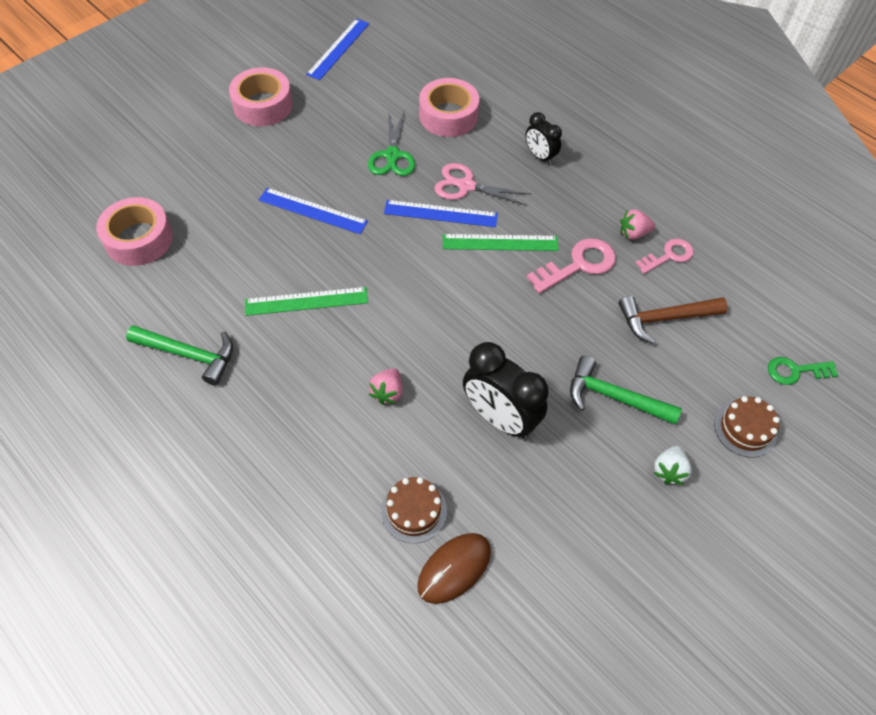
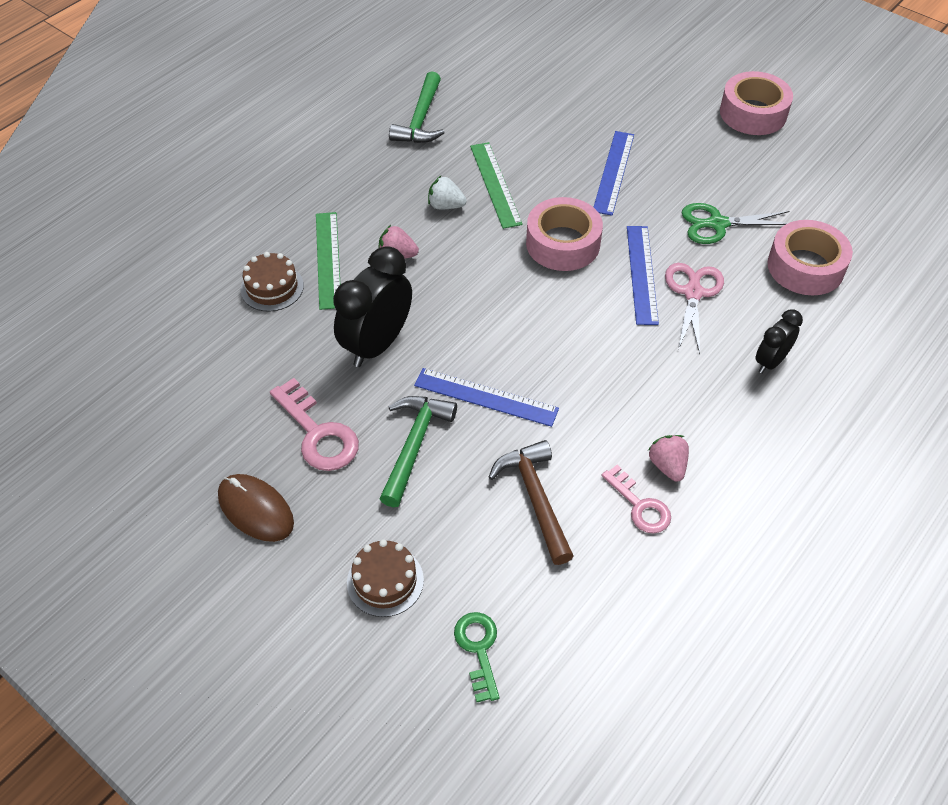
camera: 85 degrees right, 5 degrees down
pink tape [96,197,173,266] -> pink tape moved to [526,197,603,271]
blue ruler [306,19,369,80] -> blue ruler moved to [414,368,559,427]
brown mouse [417,533,491,604] -> brown mouse moved to [218,474,294,542]
green ruler [443,234,559,251] -> green ruler moved to [316,212,341,310]
pink key [527,238,616,294] -> pink key moved to [270,378,359,471]
white strawberry [654,446,692,485] -> white strawberry moved to [428,176,467,209]

